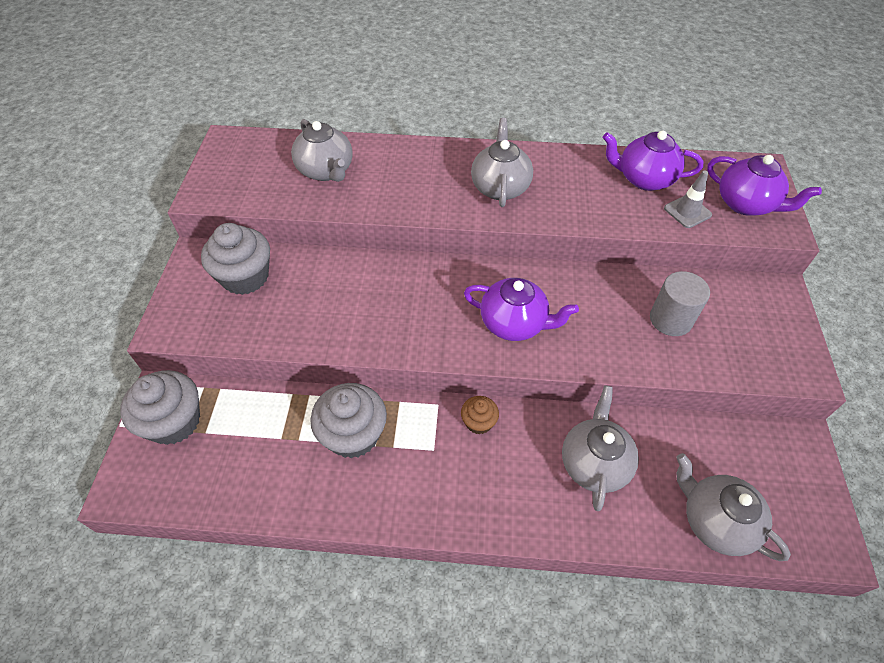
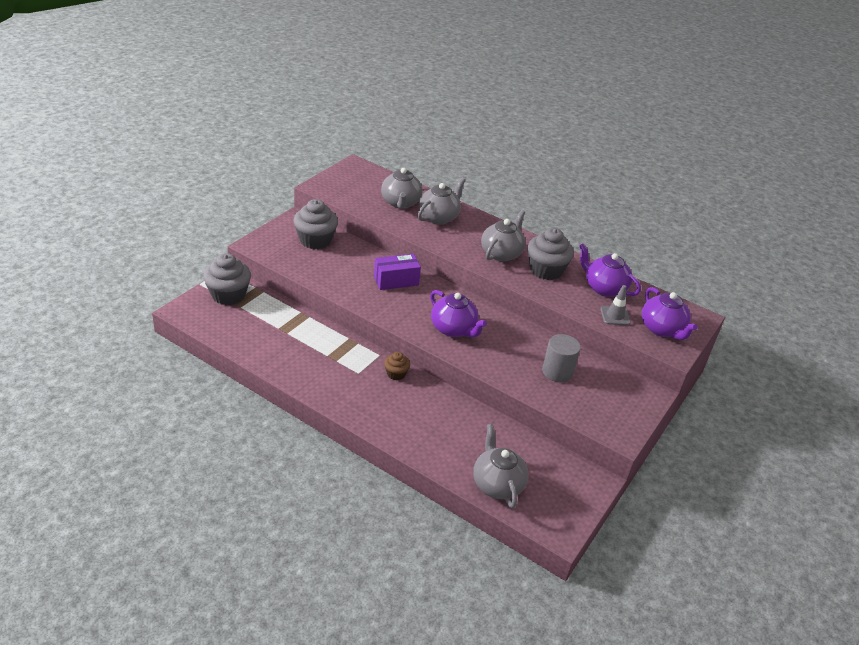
camera: 25 degrees right, 15 degrees down
grey cupcake [310,383,387,459] -> grey cupcake moved to [528,228,574,280]
grey teapot [562,385,639,511] -> grey teapot moved to [418,178,466,225]
none -> purple box [374,254,421,290]

